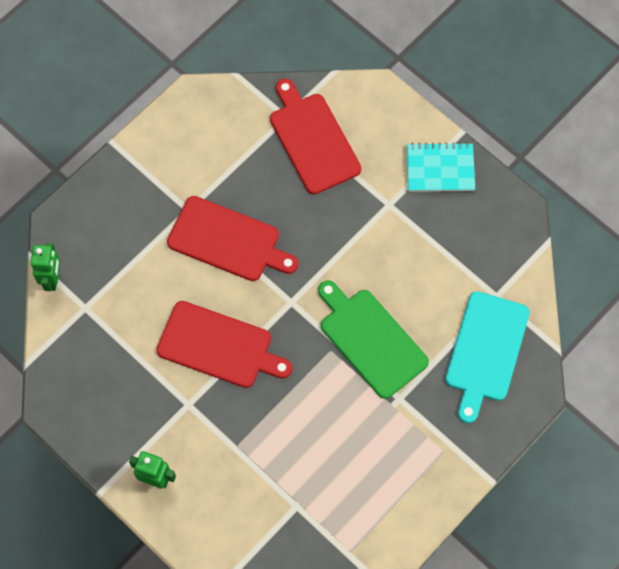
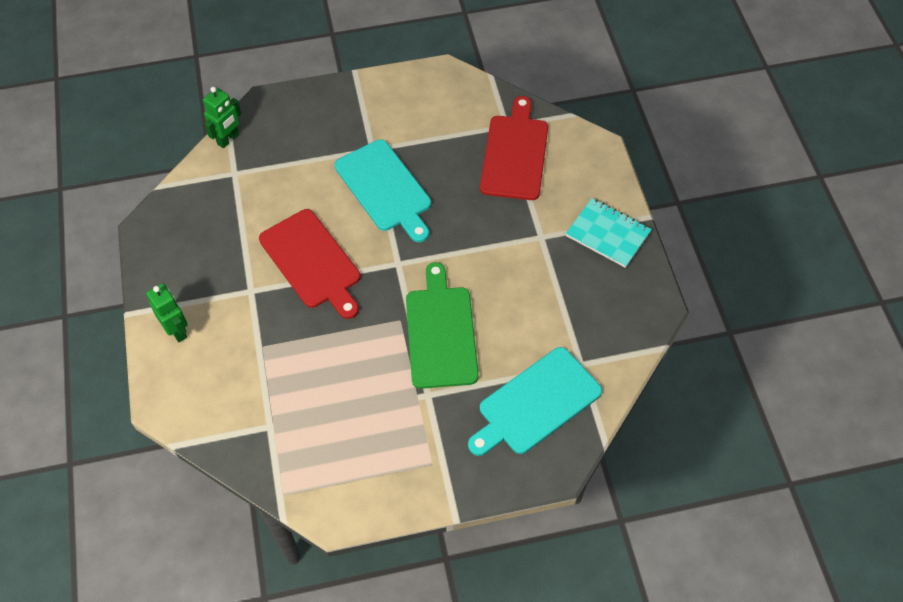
camera: 35 degrees right, 10 degrees down
red cutting board [167,196,298,281] -> turquoise cutting board [335,139,431,242]

